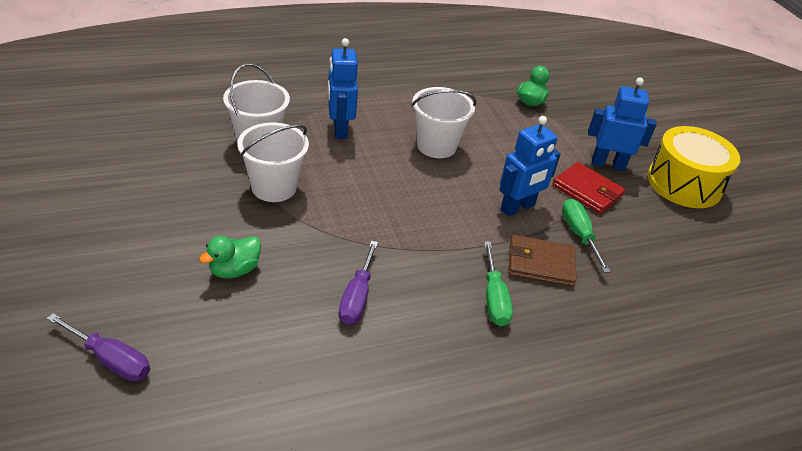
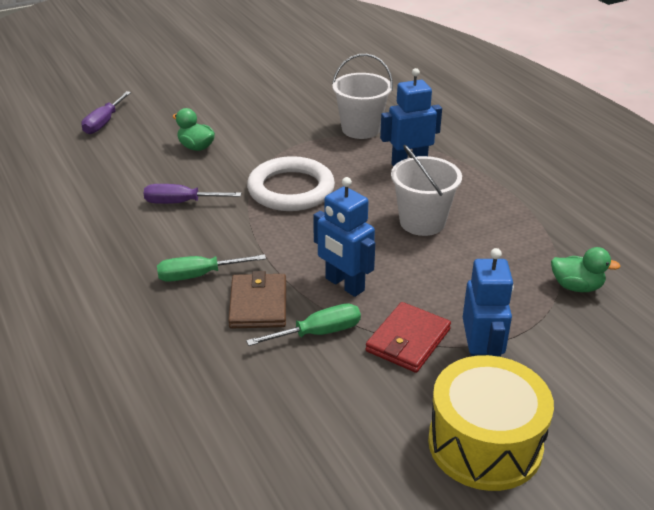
camera: 85 degrees right, 5 degrees down
white bucket [237,123,309,202] -> none
none -> white ring [247,156,335,211]

